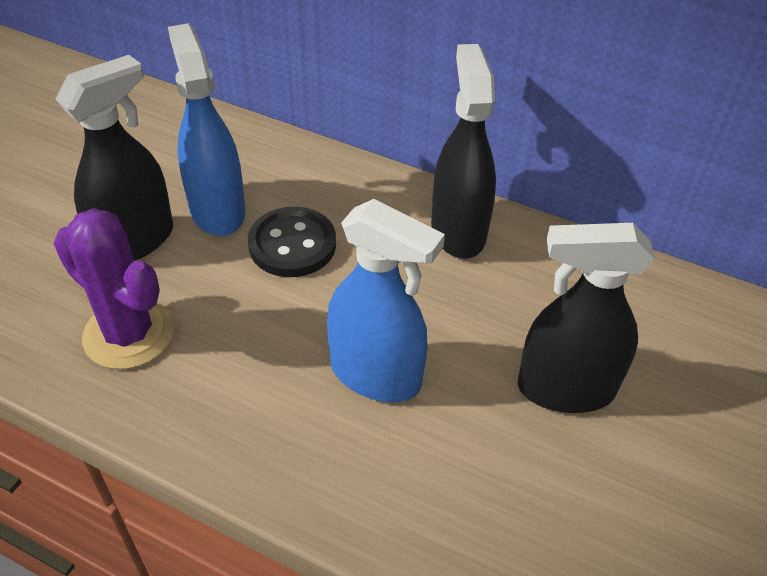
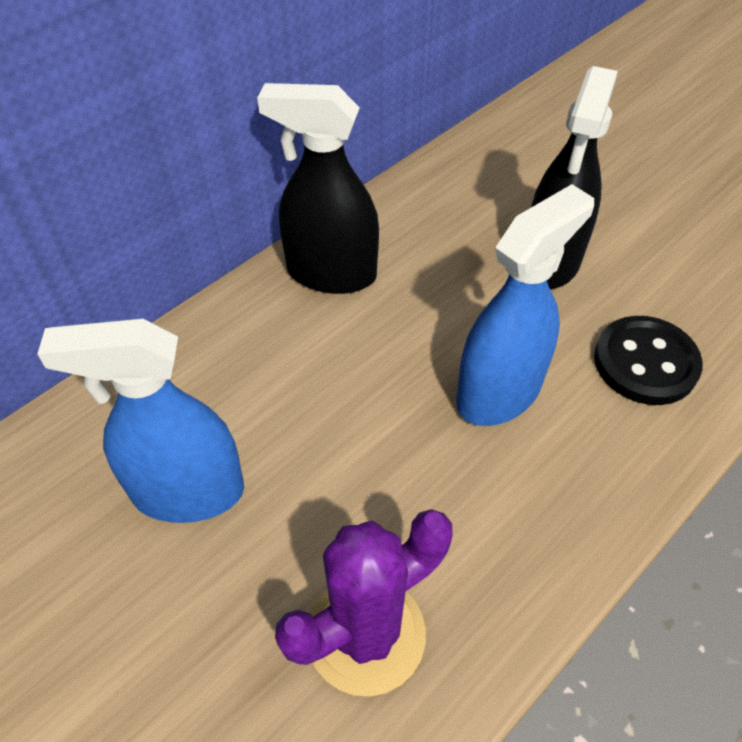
camera: 70 degrees left, 5 degrees up
black spray bottle [56,55,173,261] -> none
black button [248,207,336,277] -> black button moved to [594,316,703,405]

